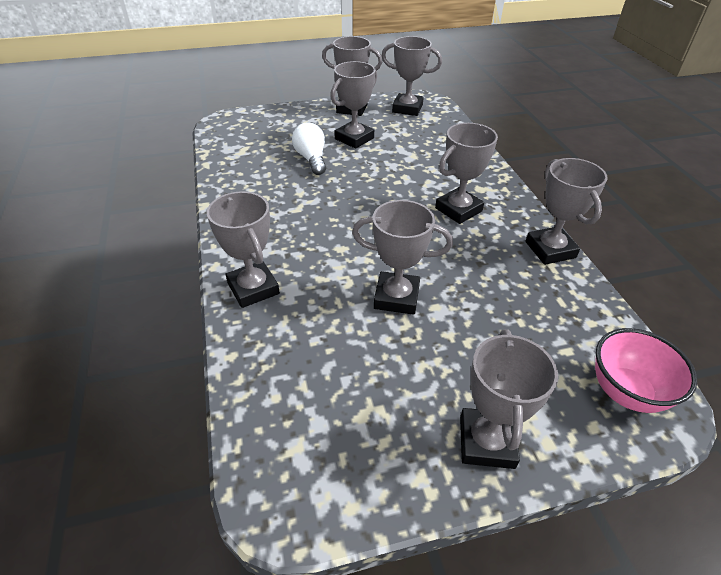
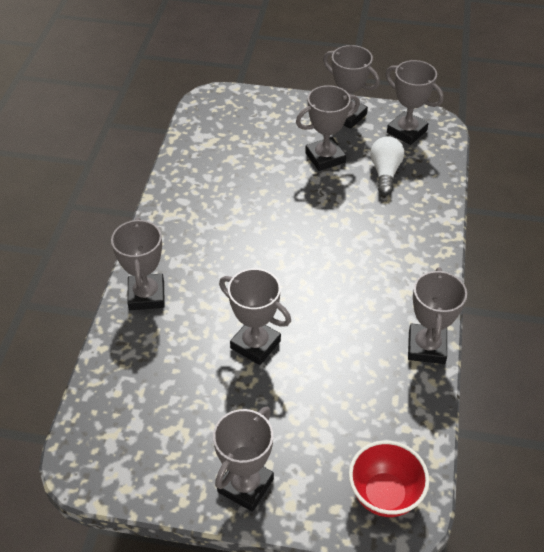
camera: 25 degrees right, 5 degrees up
white light bulb [292,122,326,175] -> white light bulb moved to [370,136,404,195]
grey trophy [435,123,498,224] -> none
pink bowl [595,328,697,413] -> red bowl [349,440,429,517]

